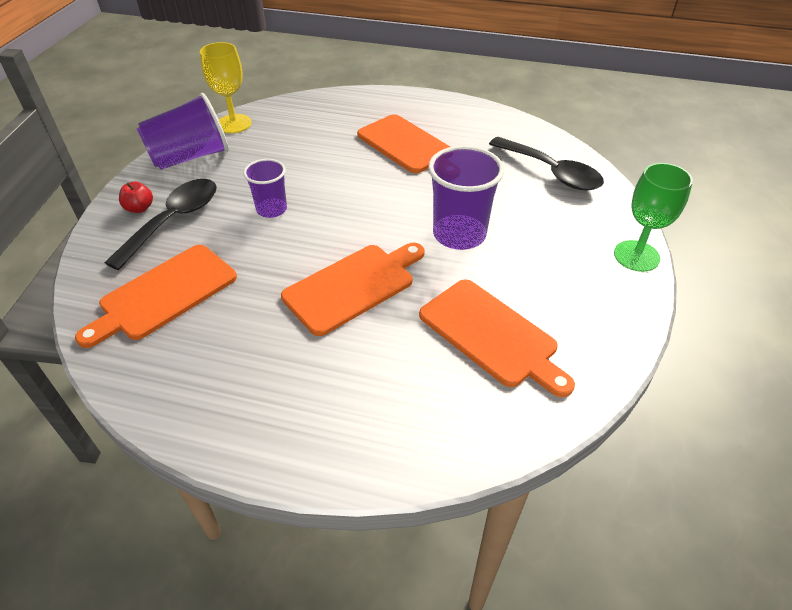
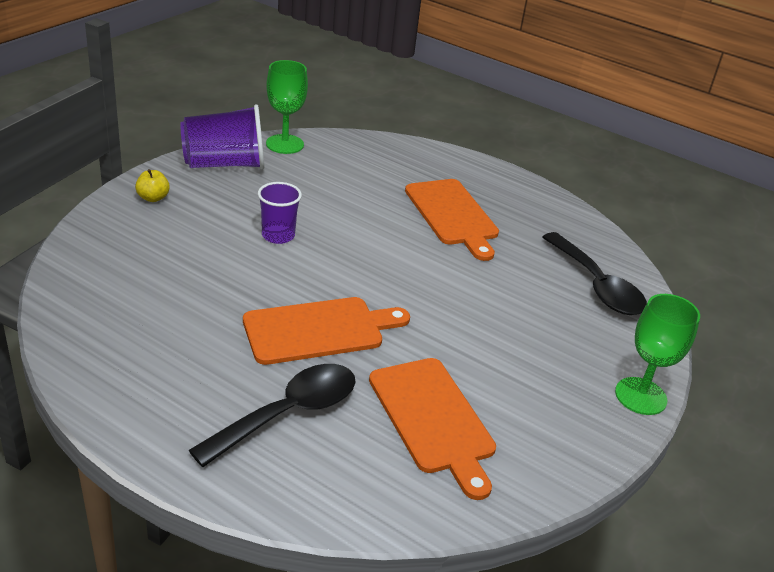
camera: 15 degrees right, 10 degrees down
orange cutting board [75,245,237,348] -> none
black spoon [104,179,217,270] -> black spoon moved to [189,364,356,467]
red apple [119,181,153,213] -> yellow apple [135,169,170,202]
yellow goblet [200,42,252,133] -> green goblet [266,60,308,154]
purple cup [428,146,504,250] -> none

